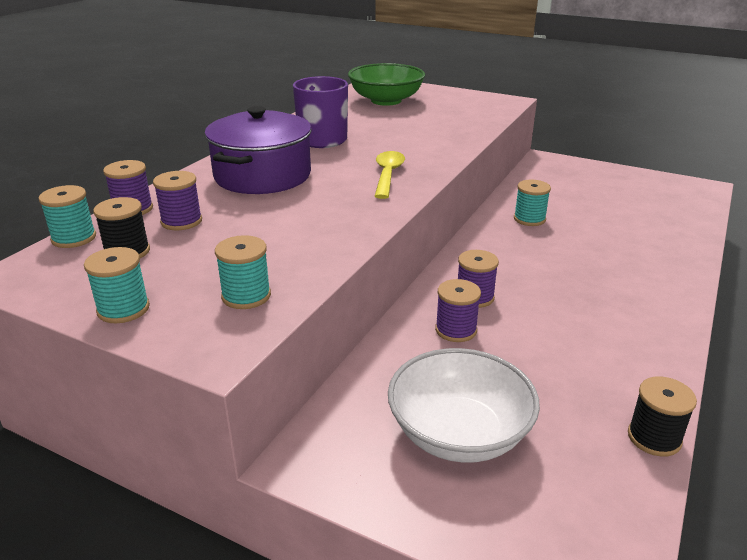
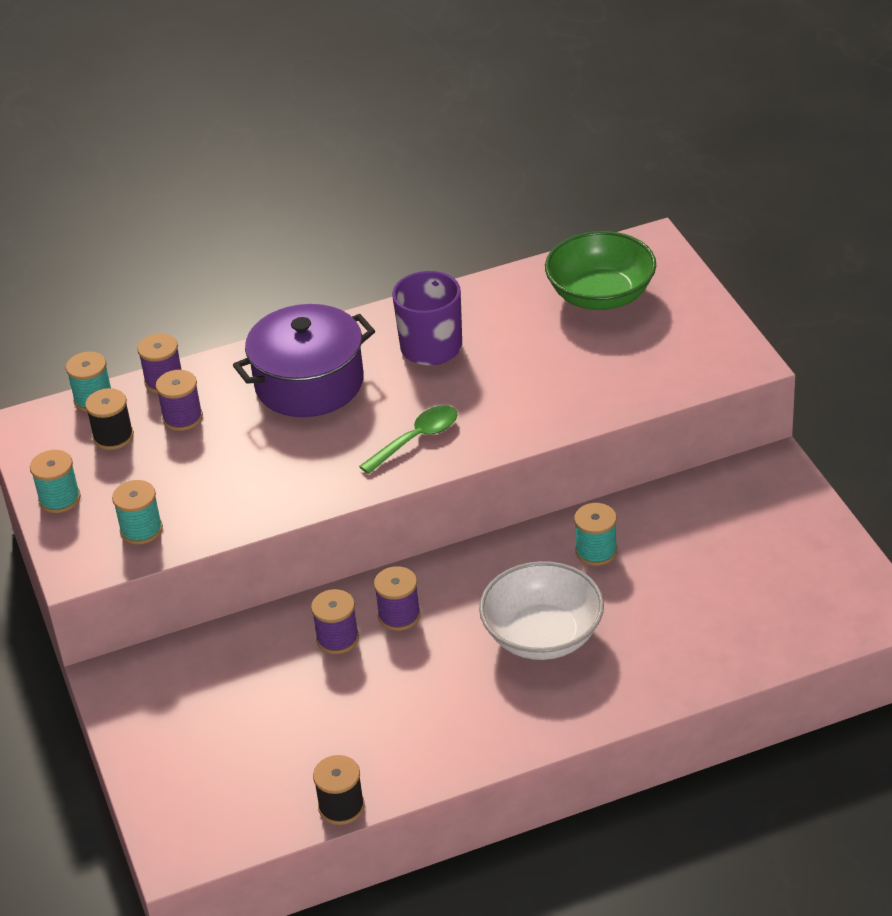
camera: 45 degrees right, 10 degrees up
yellow spoon [375,151,405,199] -> green spoon [359,405,457,474]
white bowl [388,348,540,463] -> white bowl moved to [479,561,604,660]

